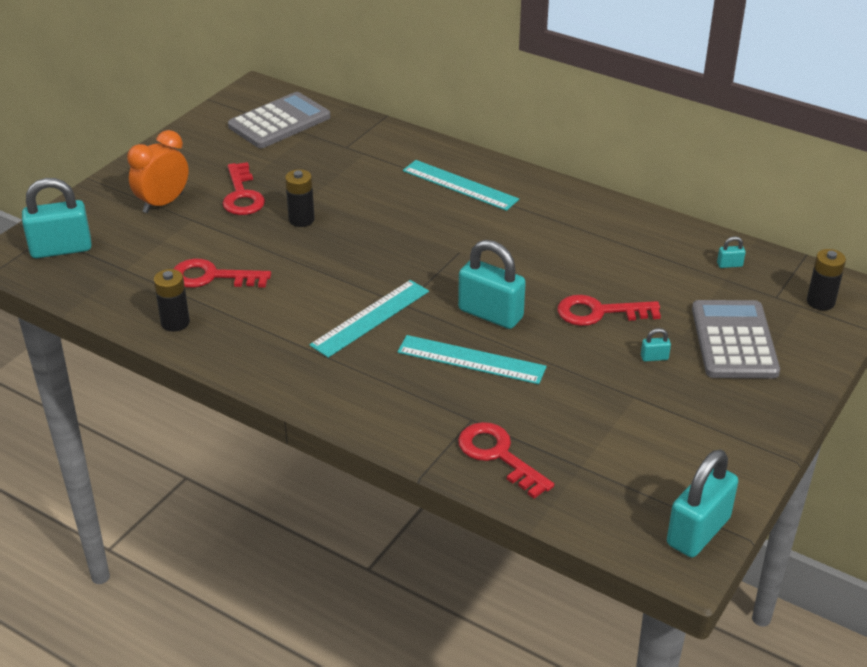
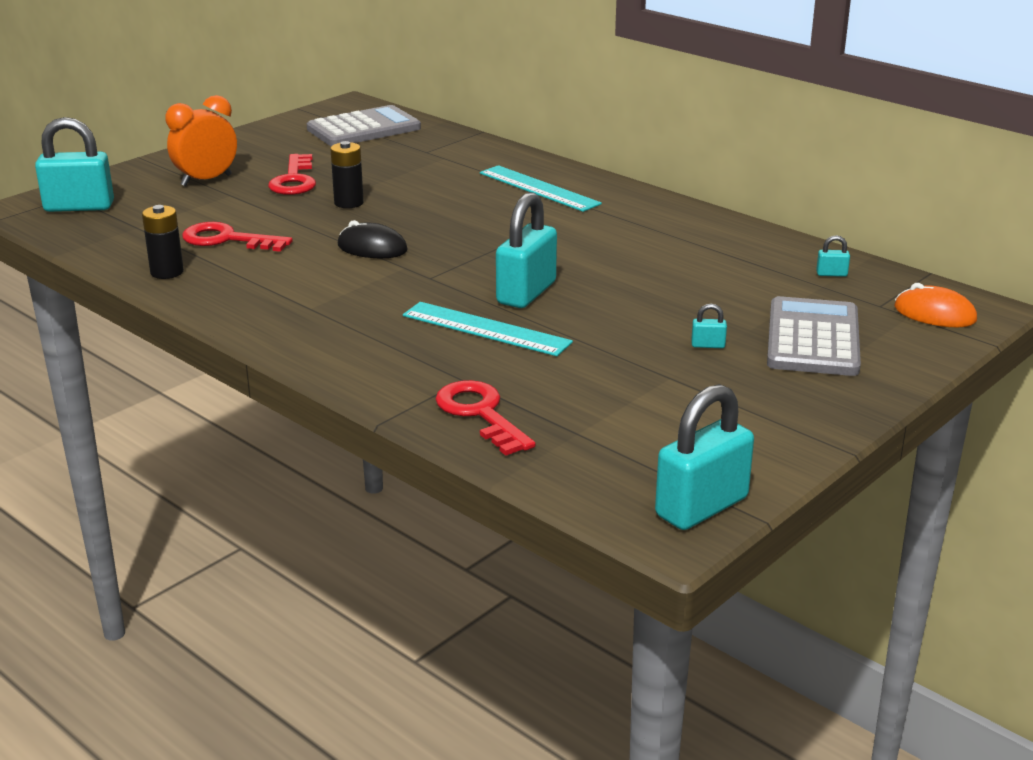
camera: 10 degrees right, 10 degrees down
turquoise ruler [309,280,429,358] -> none
turquoise padlock [458,240,526,329] -> turquoise padlock turned 75 degrees clockwise [496,192,557,308]
red key [558,295,661,326] -> none
black battery [807,249,846,310] -> orange mouse [894,283,977,327]
none -> black mouse [338,220,408,258]

